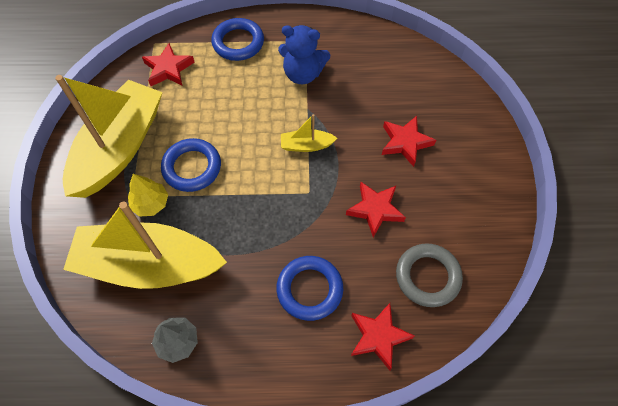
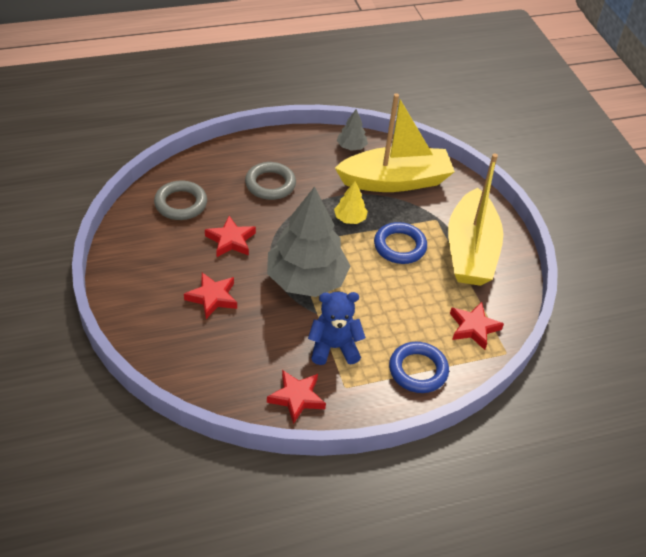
camera: 160 degrees right, 15 degrees down
yellow tree [128,174,168,217] -> yellow tree moved to [334,181,368,224]
blue ring [276,256,343,321] -> grey ring [245,162,296,200]
yellow boat [281,114,337,152] -> grey tree [267,186,350,297]
red star [351,303,414,370] -> red star moved to [267,370,326,424]

